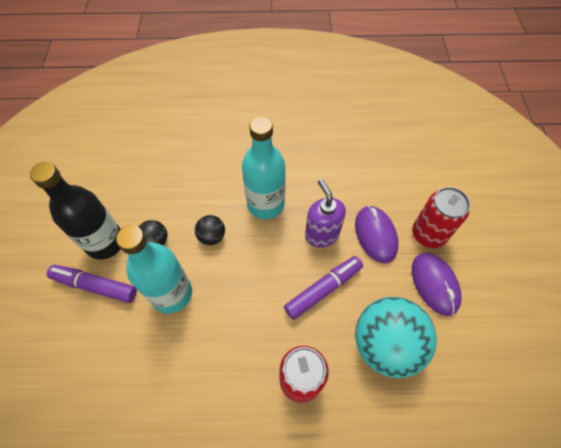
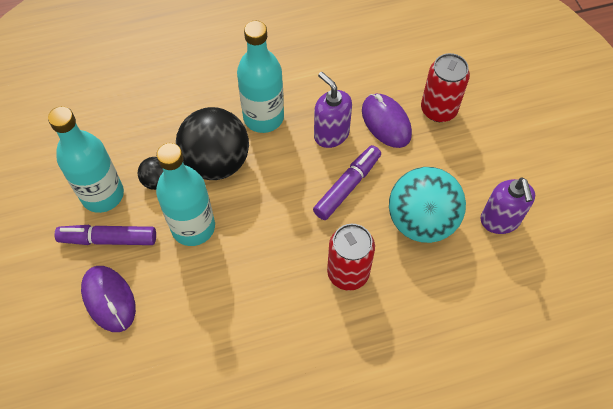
camera: 15 degrees left, 0 degrees up
black bottle [30,162,121,260] -> turquoise bottle [48,106,124,213]
black ball [195,215,225,245] -> black ball [176,107,249,180], size x2.18
purple mouse [412,253,462,316] -> purple mouse moved to [81,266,136,332]
none -> purple soap dispenser [480,177,535,234]

